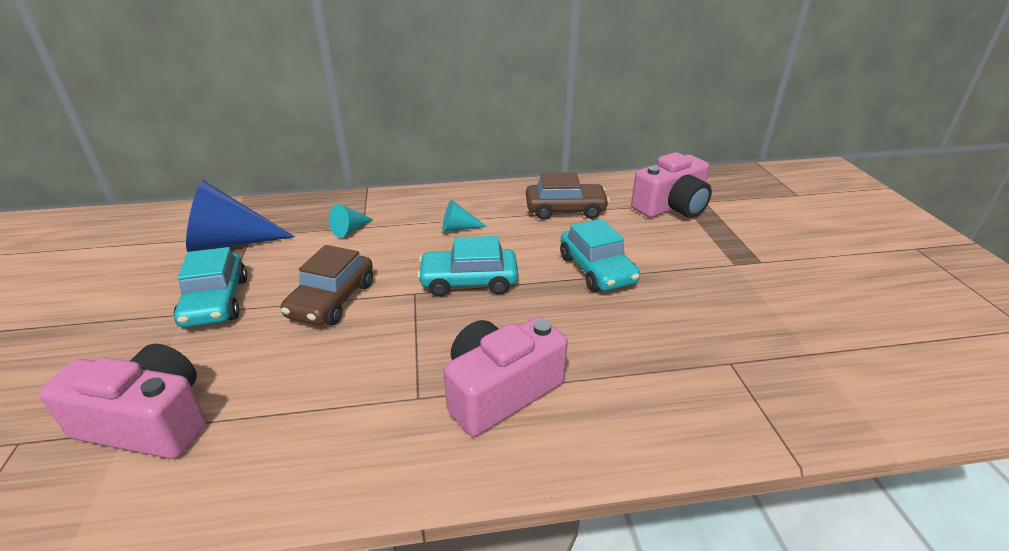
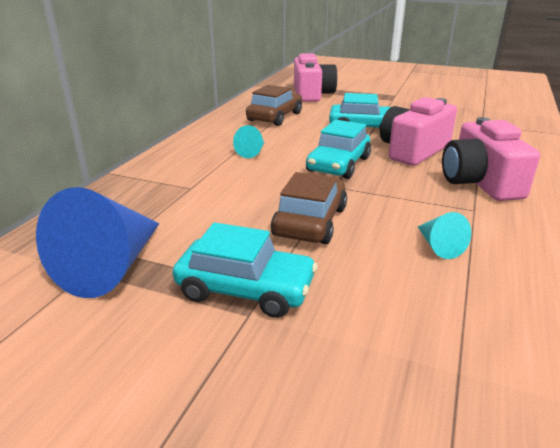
camera: 60 degrees left, 5 degrees down
pink camera [39,344,206,459] -> pink camera moved to [380,97,457,166]
brown car [281,245,373,325] -> brown car turned 120 degrees counterclockwise [271,172,347,244]
turquoise cone [329,204,374,238] -> turquoise cone moved to [418,212,471,259]

